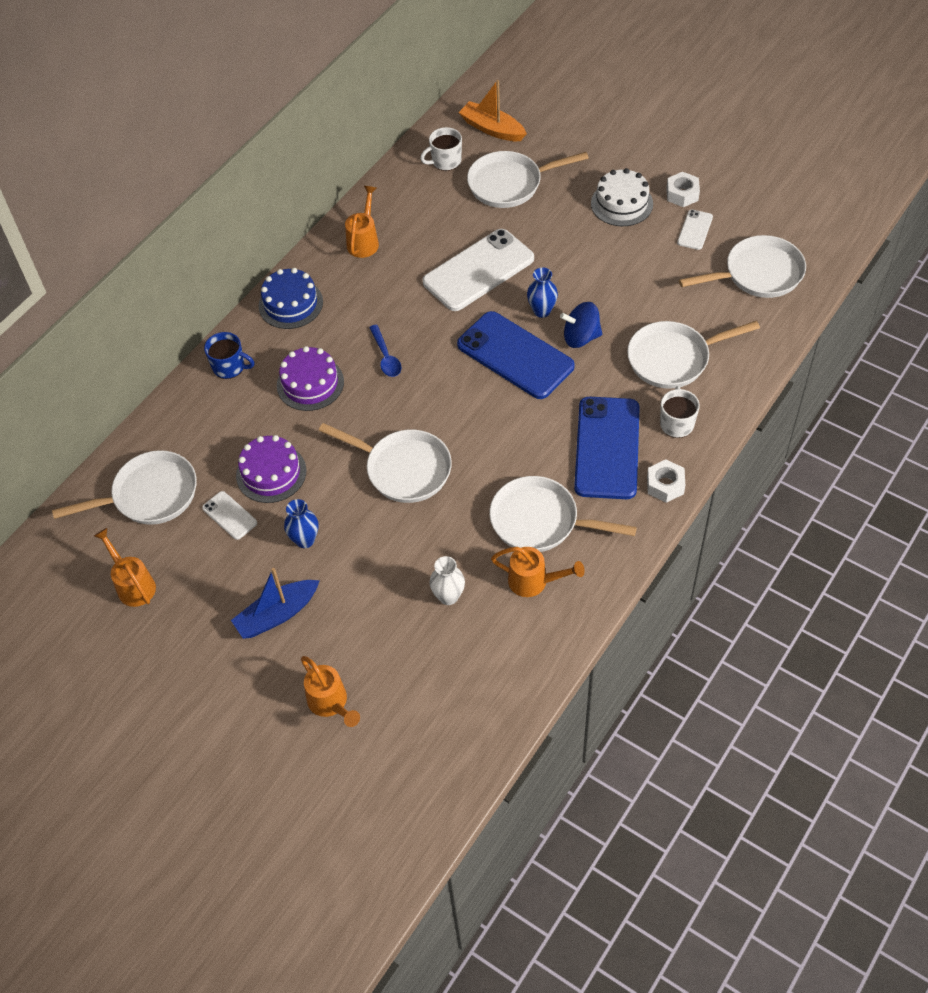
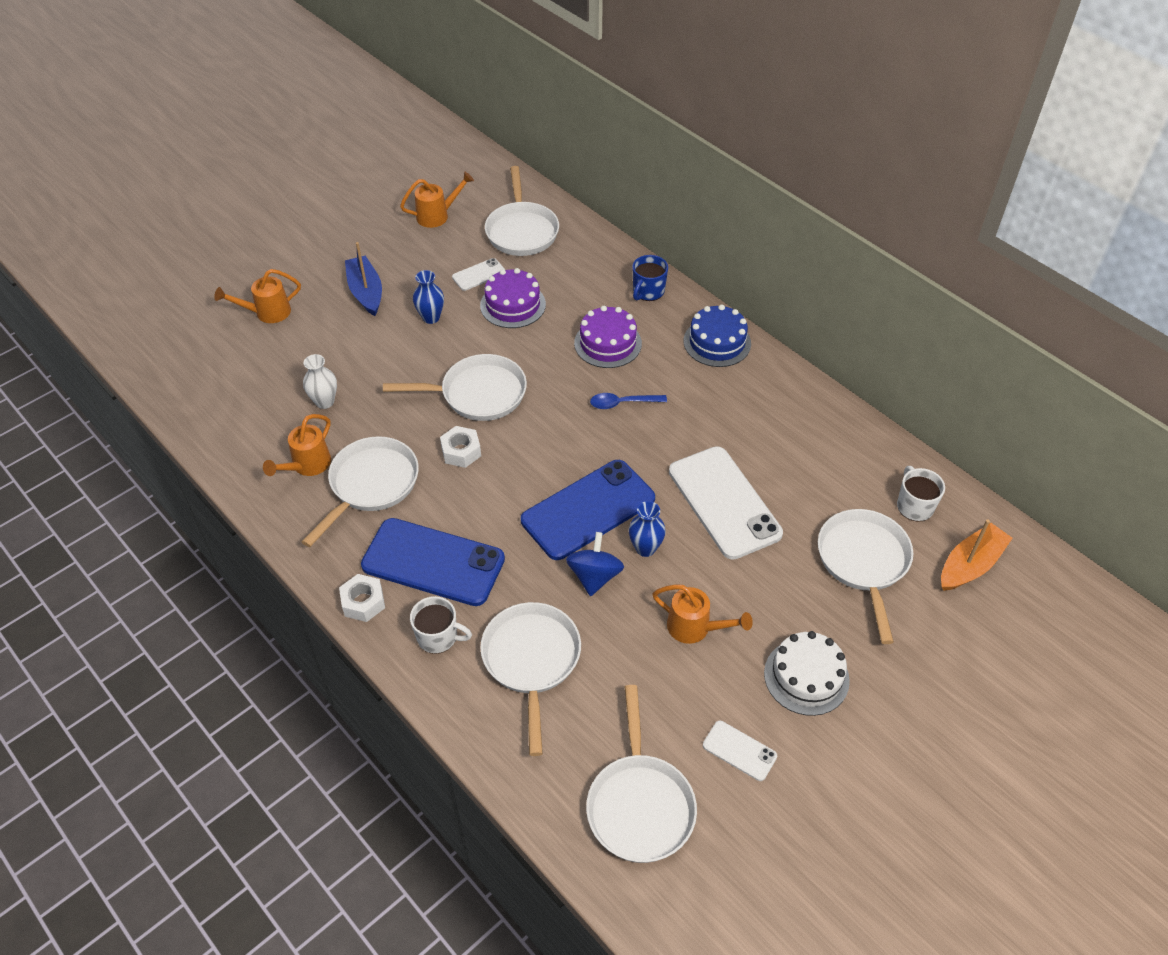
camera: 100 degrees right, 5 degrees down
white pan [319,423,452,503] -> white pan turned 135 degrees counterclockwise [383,354,527,421]
orange watering can [345,186,379,258] -> orange watering can moved to [652,584,753,644]
white nut [666,172,700,207] -> white nut moved to [440,426,481,468]

